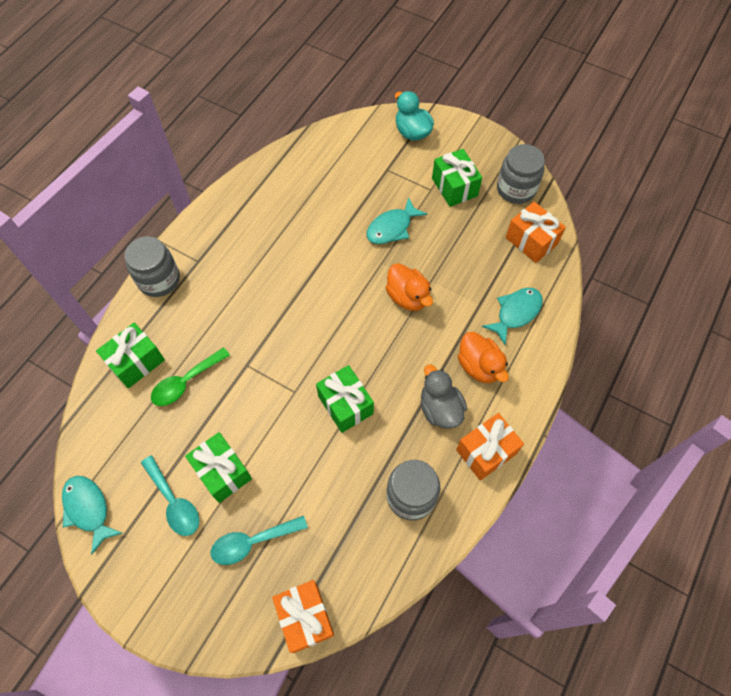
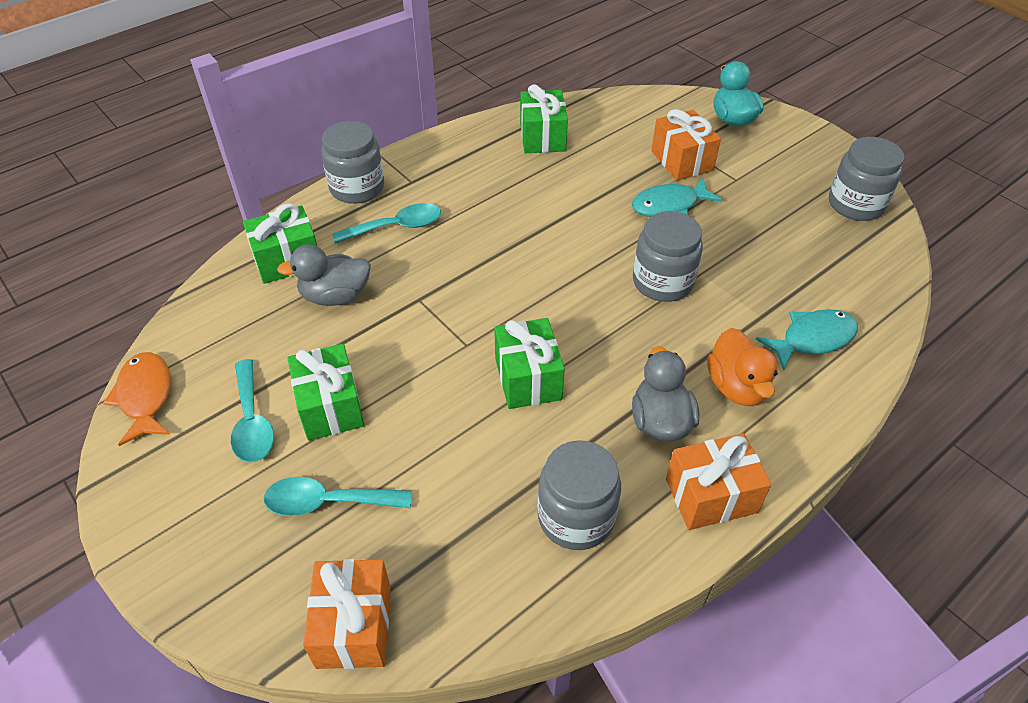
camera: 20 degrees right, 15 degrees down
turquoise fish [62,476,123,554] -> orange fish [103,352,171,446]
green spoon [151,347,230,406] -> grey duck [277,244,371,306]
orange duck [386,263,433,311] -> grey jar [633,211,703,302]
green gift [432,149,482,207] -> green gift moved to [520,84,568,153]
orange gift [506,202,566,263] -> orange gift moved to [651,109,721,181]
none -> turquoise spoon [332,203,441,244]

